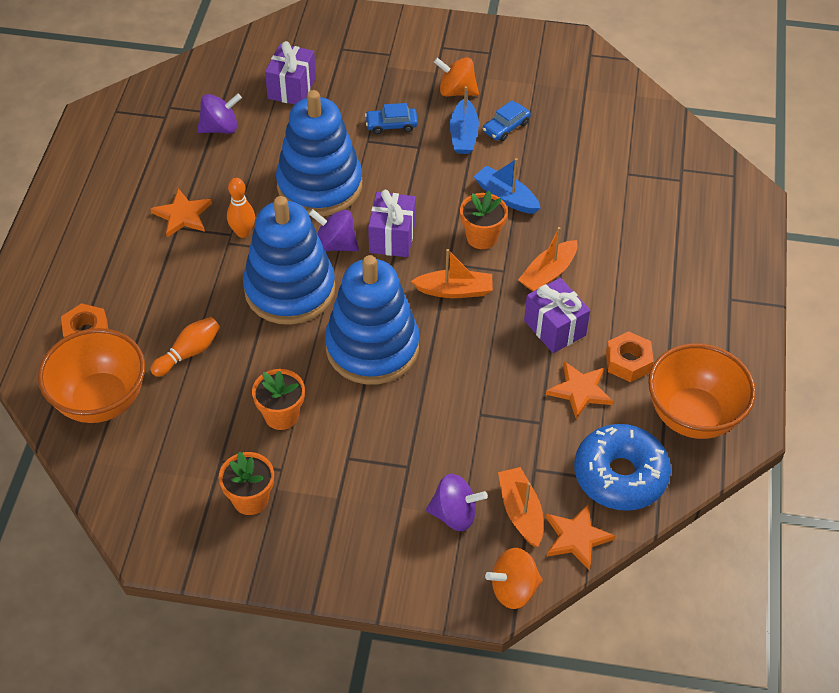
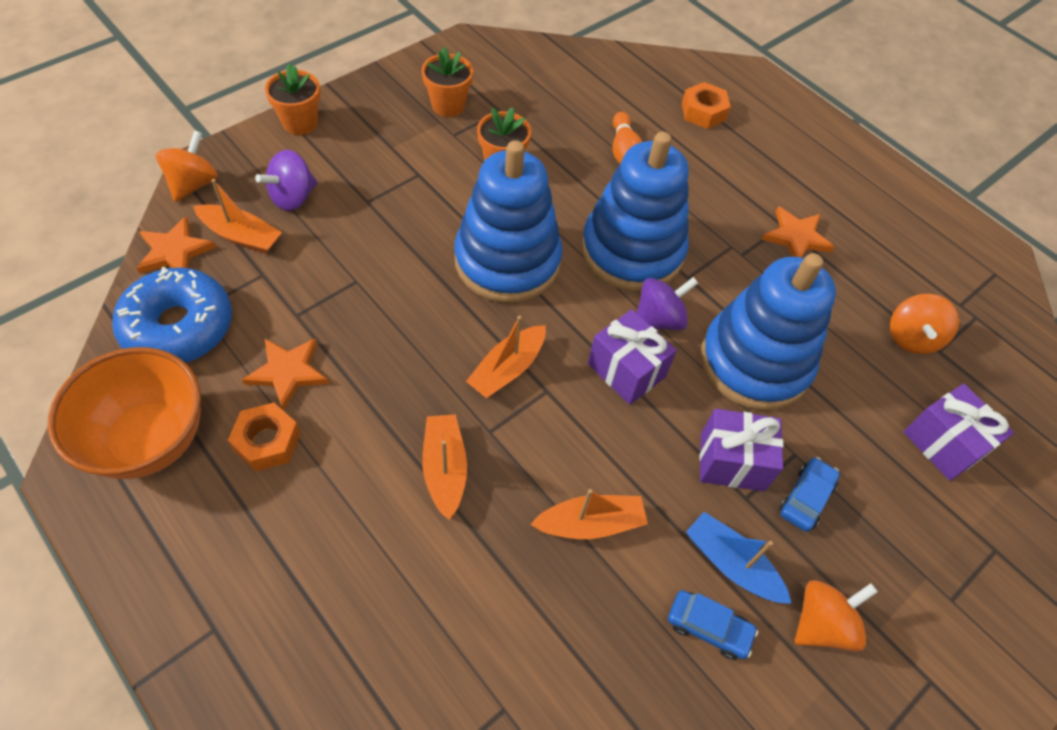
camera: 125 degrees right, 5 degrees up
orange bowl [38,328,145,423] -> none
purple spinning top [197,94,242,133] -> orange spinning top [890,294,959,354]
orange bowling pin [227,178,255,238] -> none
orange flower pot [460,191,508,249] -> orange flower pot moved to [265,64,320,135]
blue boat [474,158,541,214] -> orange boat [530,489,648,539]
blue car [483,100,531,141] -> blue car turned 120 degrees clockwise [668,590,758,660]
purple gift [524,278,590,353] -> purple gift moved to [700,409,784,491]

